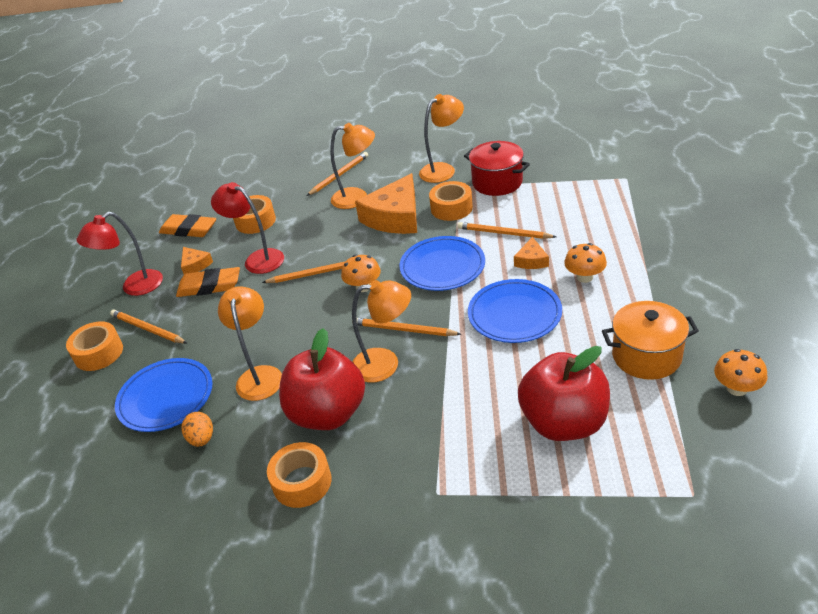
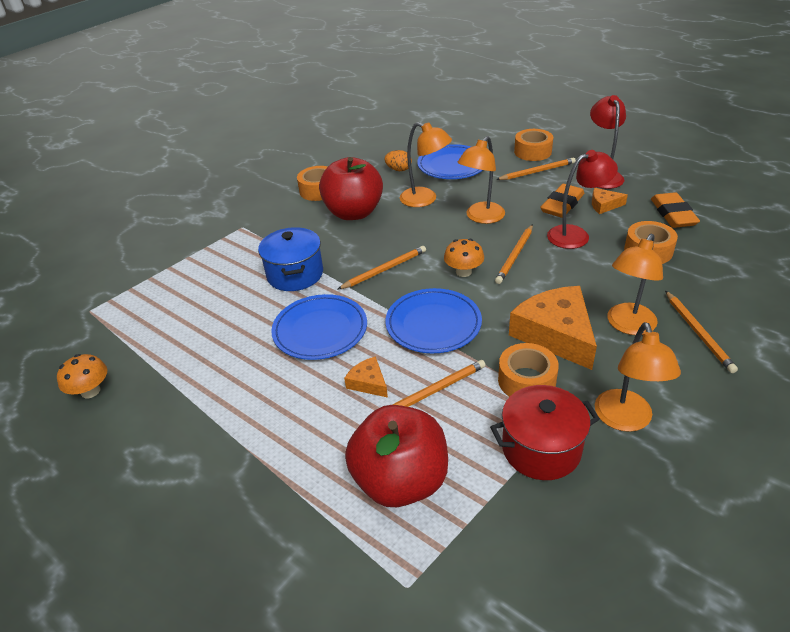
camera: 125 degrees right, 0 degrees up
orange eraser [159,214,216,237] -> orange eraser turned 60 degrees counterclockwise [651,192,700,228]
orange lamp [352,280,411,383] -> orange lamp moved to [457,136,505,224]
red apple [518,346,610,441] -> red apple moved to [345,405,448,507]
orange mushroom [564,243,607,283] -> none
orange pot [602,301,699,380] -> none
none -> blue pot [258,227,323,291]

